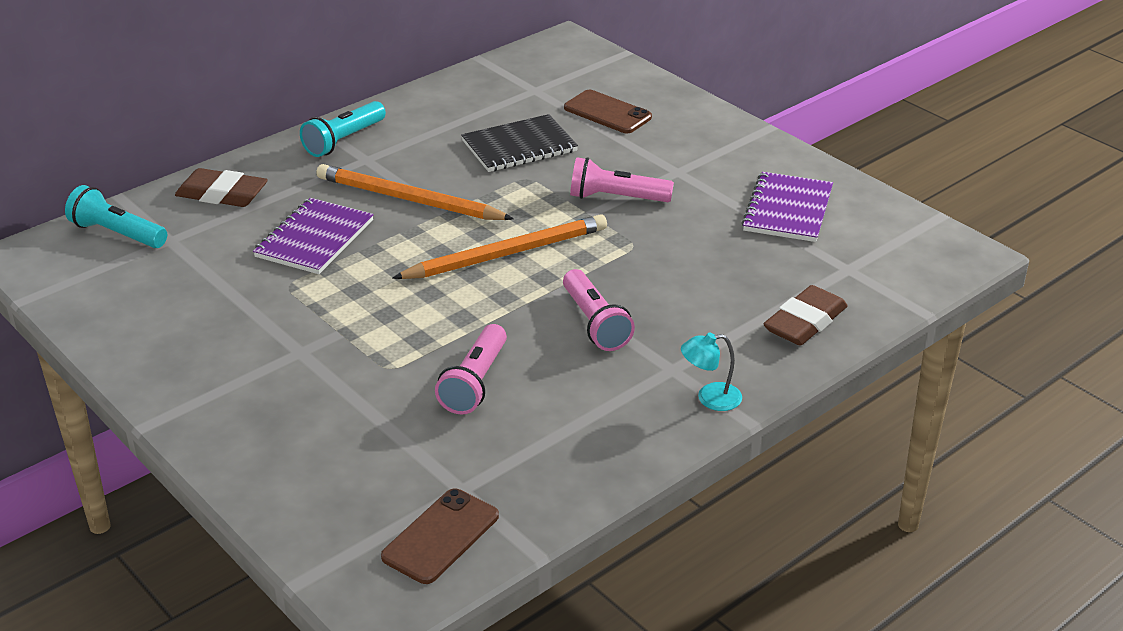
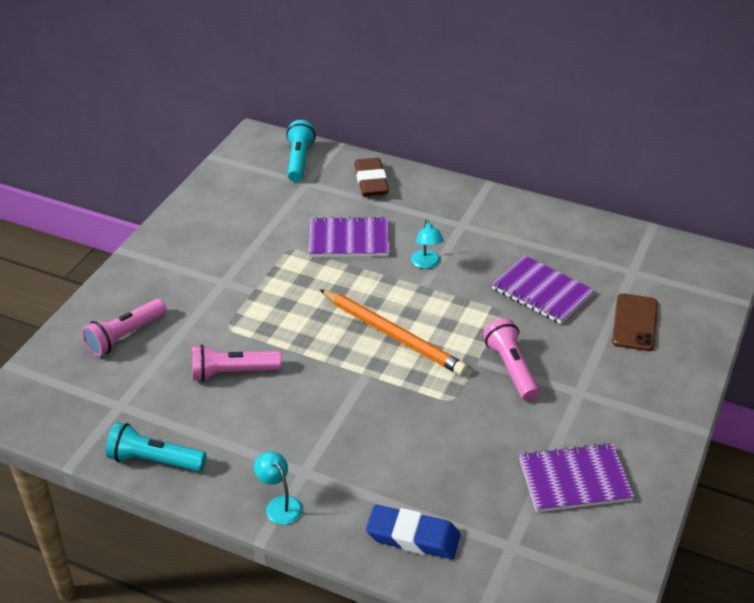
camera: 65 degrees right, 5 degrees up
turquoise flashlight [300,101,386,157] -> turquoise flashlight moved to [106,422,207,472]
orange pencil [316,164,514,220] -> turquoise lamp [411,219,444,269]
brown phone [381,489,499,584] -> none
black notebook [461,114,578,172] -> purple notebook [492,256,594,324]
pink flashlight [563,269,635,351] -> pink flashlight moved to [82,299,167,357]
brown eraser [764,285,848,345] -> blue eraser [366,505,461,559]

